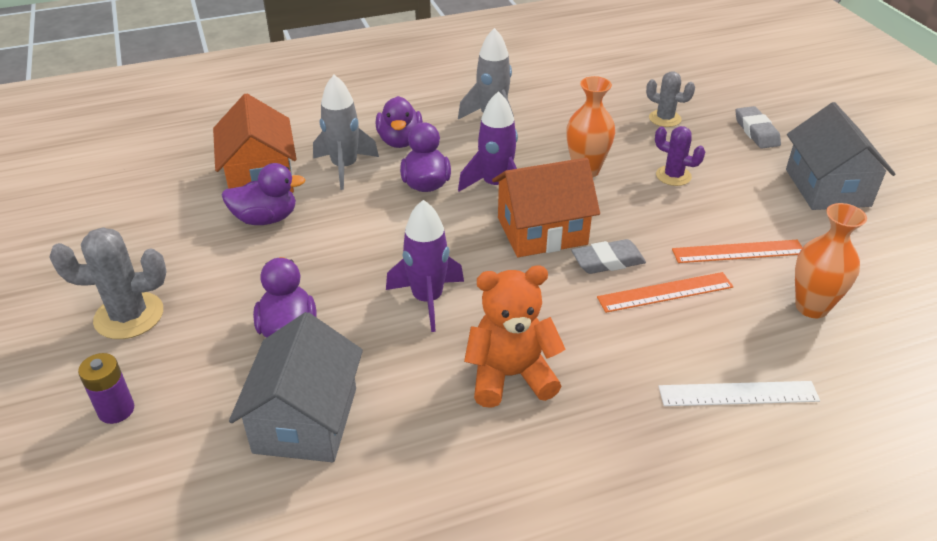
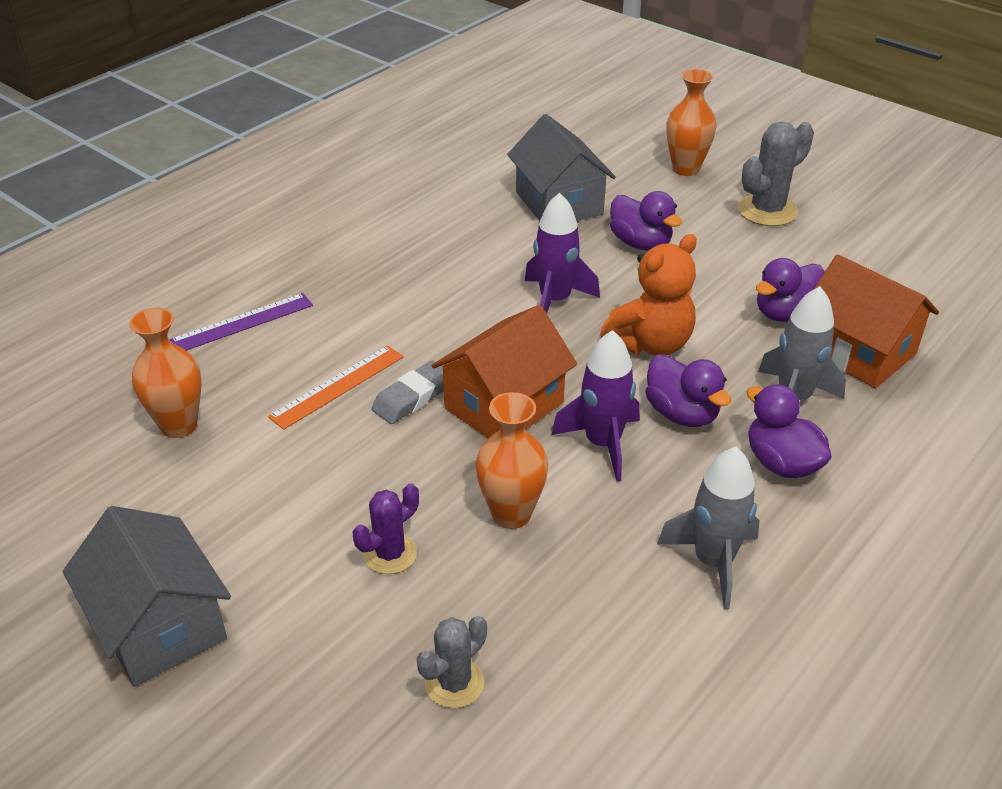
camera: 150 degrees right, 0 degrees up
purple battery [78,353,134,424] -> orange vase [666,69,717,176]
orange teddy bear [464,266,565,408] -> orange teddy bear moved to [600,234,697,355]
grey cactus [646,71,695,127] -> grey cactus turned 45 degrees counterclockwise [417,616,487,708]
purple cactus [655,126,705,186] -> purple cactus turned 45 degrees counterclockwise [353,483,419,574]
white ruler [658,381,820,406] -> purple ruler [169,293,313,351]
orange ruler [672,240,803,263] -> none
grey eraser [736,106,781,148] -> none

